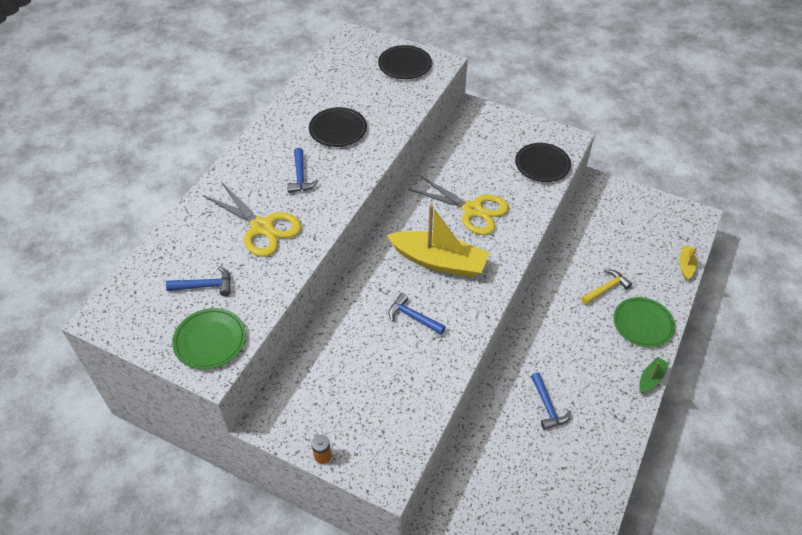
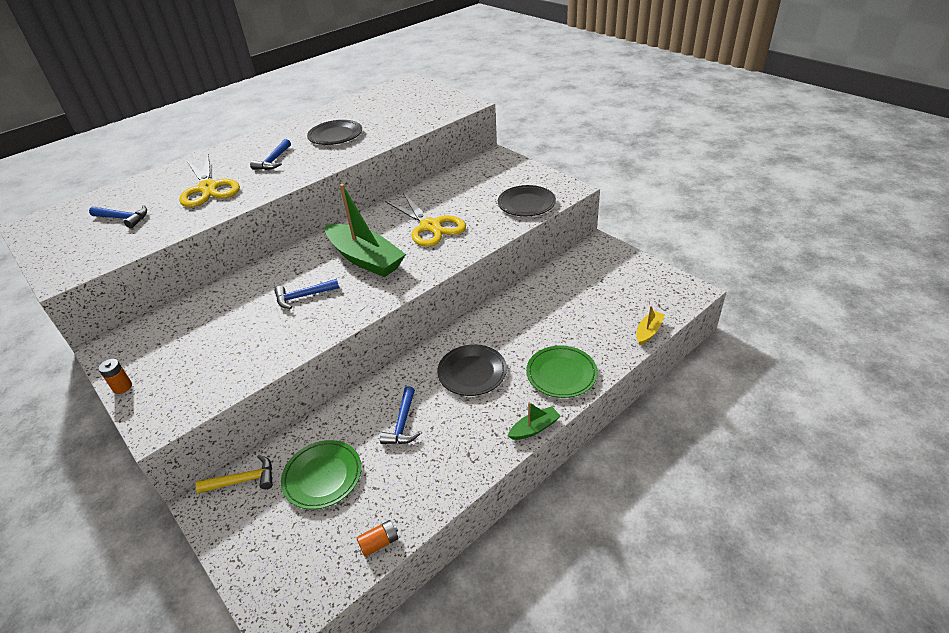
camera: 25 degrees right, 10 degrees down
green plate [172,308,246,370] -> green plate moved to [281,440,362,509]
black plate [378,45,432,79] -> black plate moved to [437,344,507,396]
yellow boat [387,204,489,278] -> green boat [325,184,406,277]
blue hammer [389,293,446,335] -> blue hammer turned 75 degrees counterclockwise [274,279,339,309]
yellow hammer [581,270,632,305] -> yellow hammer moved to [195,455,273,494]
none -> orange battery [356,520,398,557]

